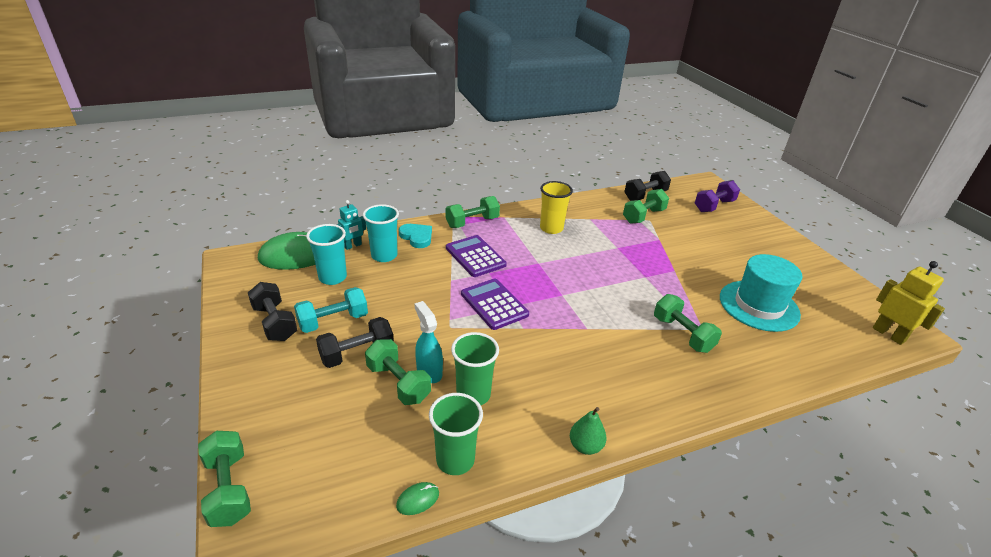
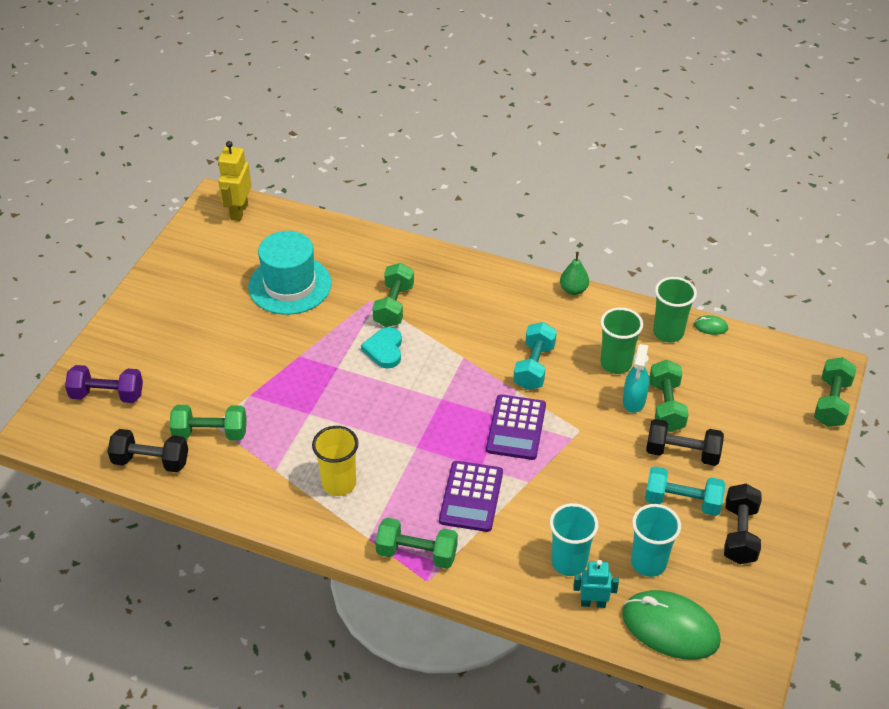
camera: 135 degrees left, 10 degrees up
turquoise heart [399,224,432,248] -> turquoise heart moved to [361,327,402,369]
none -> turquoise dumbbell [513,322,557,390]

